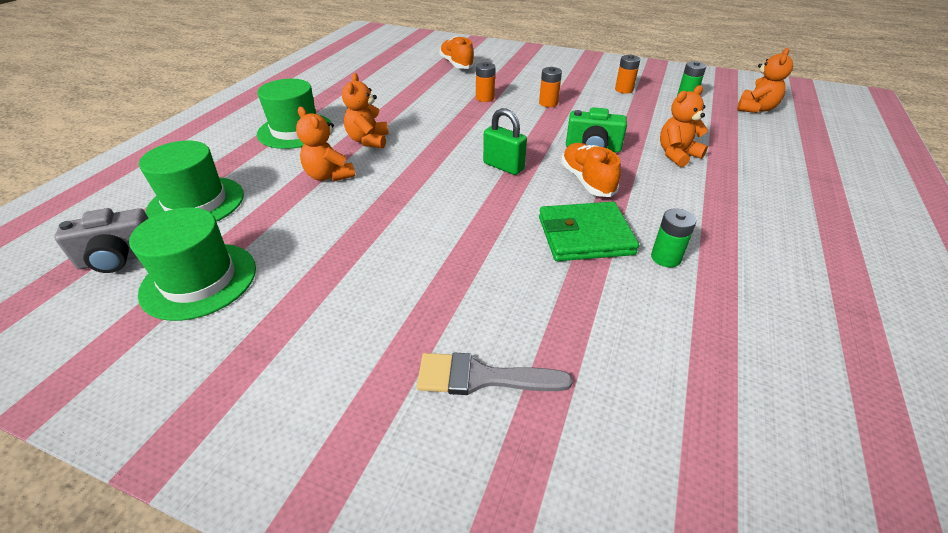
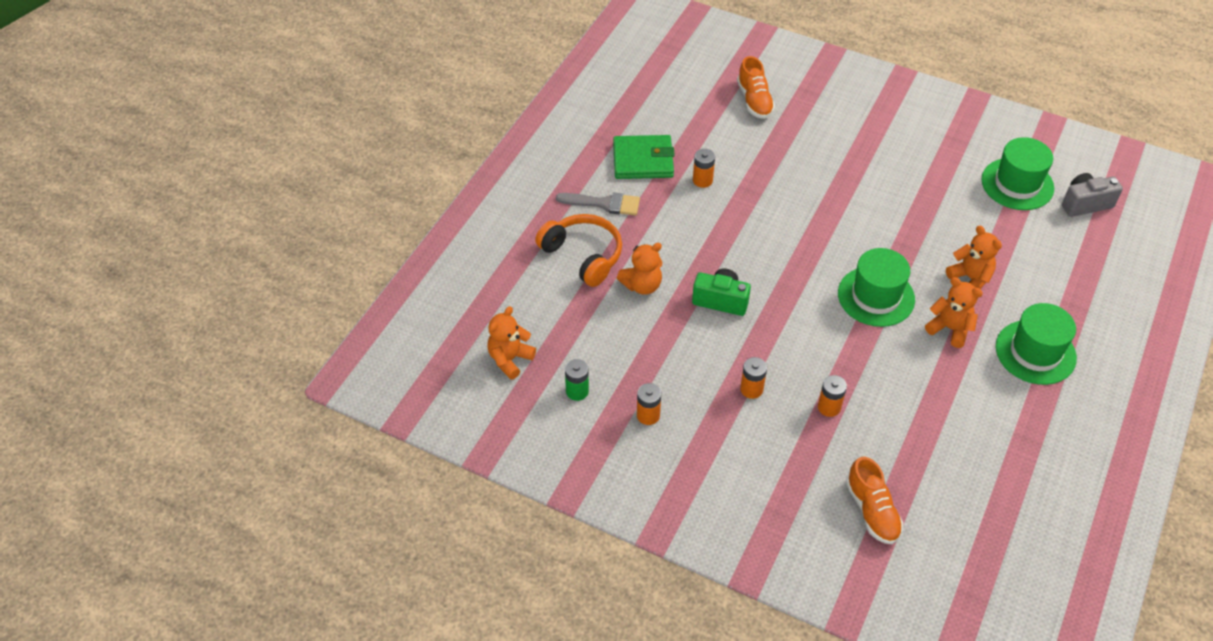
camera: 175 degrees left, 10 degrees up
green hat [139,141,244,222] -> green hat moved to [838,248,915,327]
orange teddy bear [342,73,389,148] -> orange teddy bear turned 60 degrees counterclockwise [925,277,983,348]
grey brush [417,353,572,395] -> grey brush moved to [556,193,640,215]
green padlock [483,108,527,175] -> none
green wallet [539,202,639,261] -> green wallet moved to [613,135,675,179]
orange shoe [561,143,621,197] -> orange shoe moved to [737,56,775,119]
green battery [651,208,697,267] -> orange battery [693,149,715,188]
none -> orange headphones [535,214,622,287]

